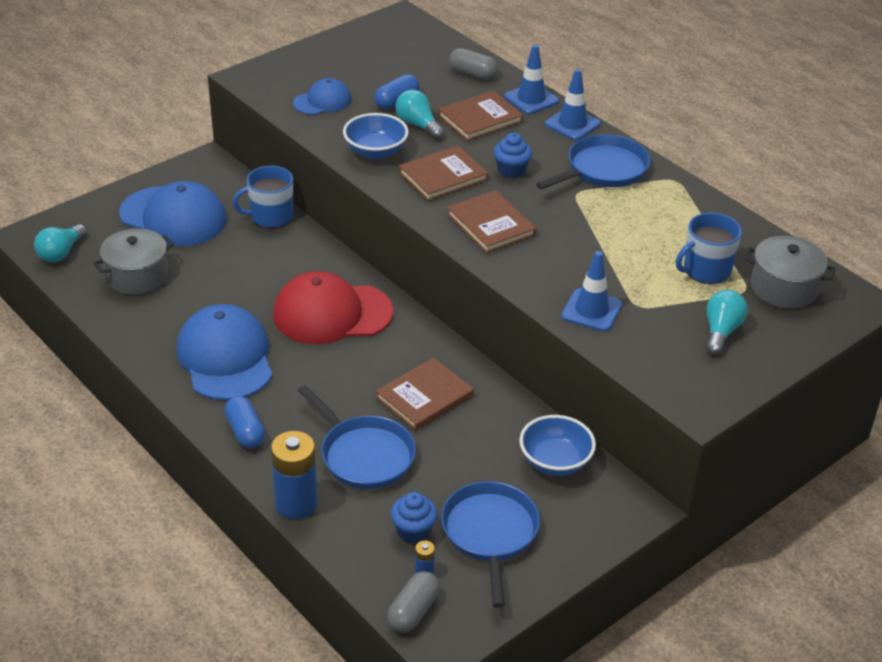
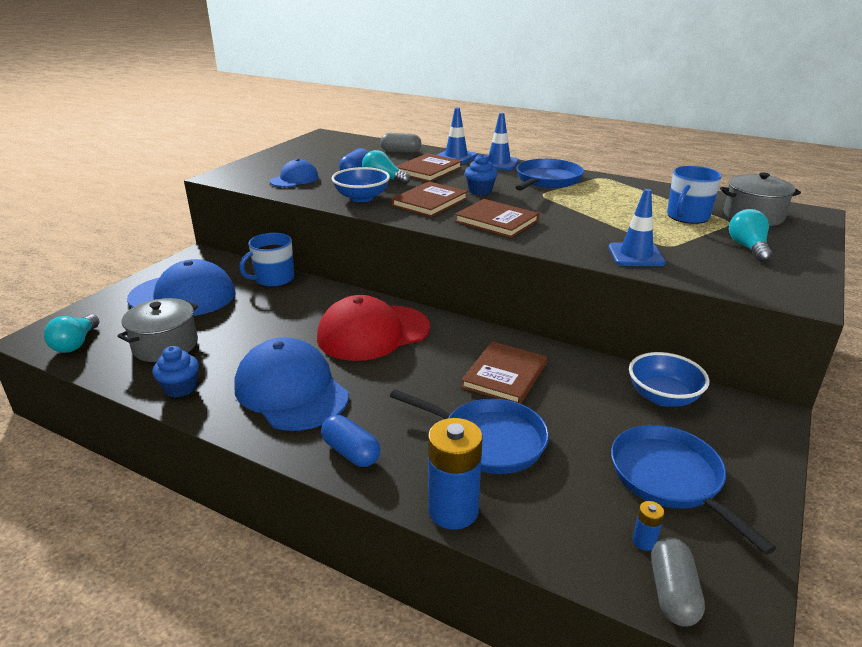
camera: 20 degrees left, 10 degrees down
blue cupcake [391,492,437,543] -> blue cupcake moved to [152,346,199,398]

